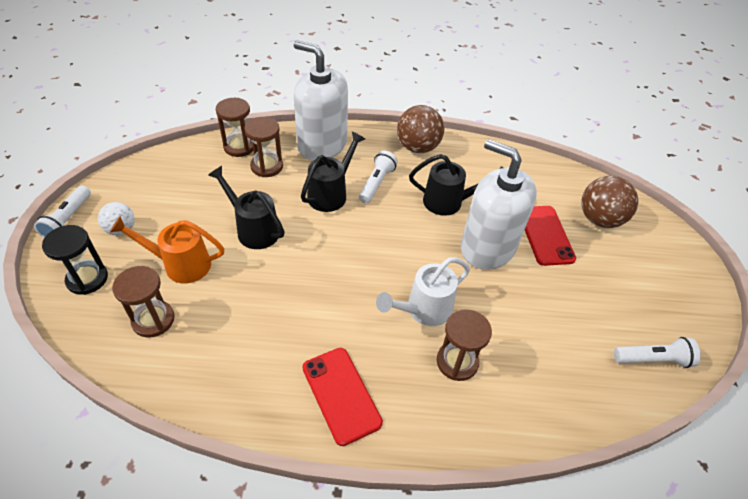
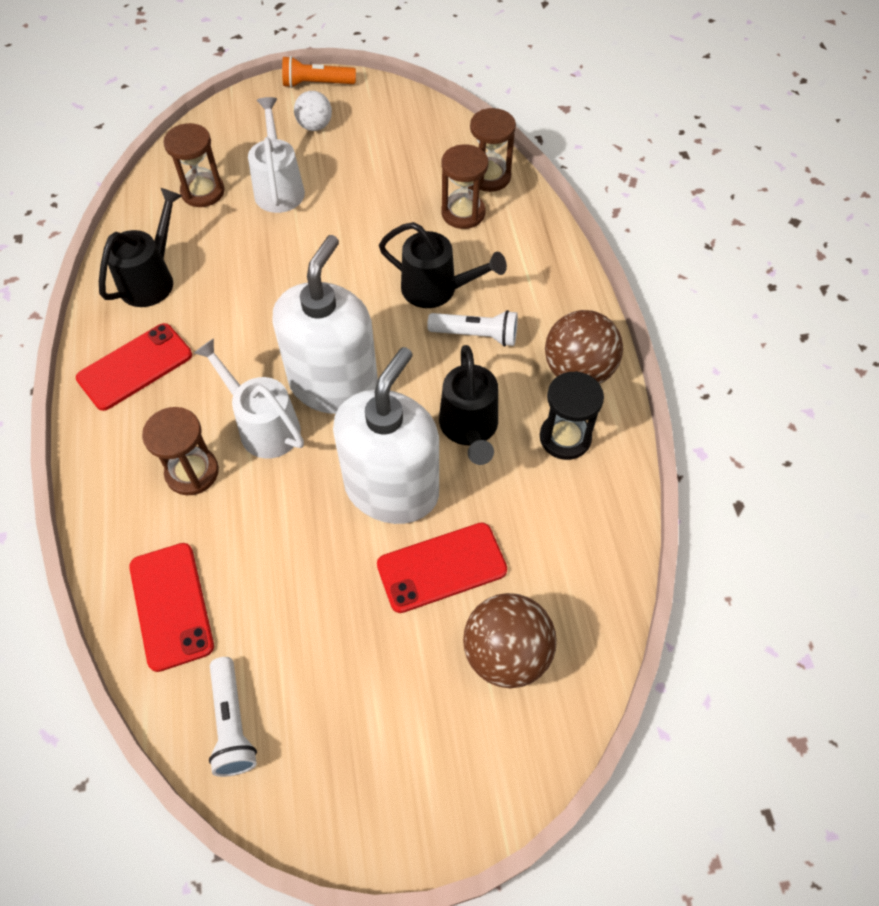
camera: 80 degrees right, 10 degrees up
white flashlight [34,186,91,238] -> orange flashlight [282,56,356,88]
black hourglass [42,225,108,295] -> black hourglass moved to [540,371,604,460]
orange watering can [110,217,224,283] -> white watering can [248,97,305,213]
black watering can [208,166,285,249] -> black watering can moved to [99,188,182,307]
white soap dispenser [294,41,348,161] -> white soap dispenser moved to [272,235,378,414]
none -> red phone [129,543,214,672]

